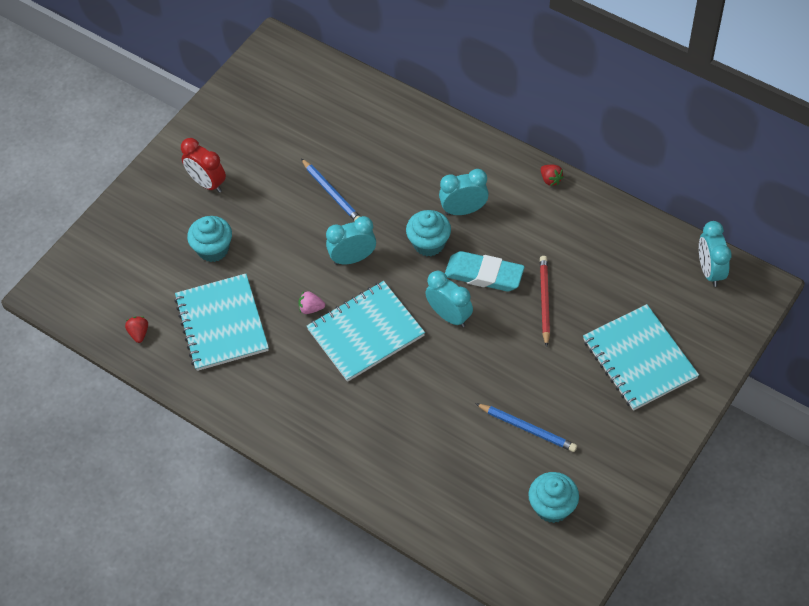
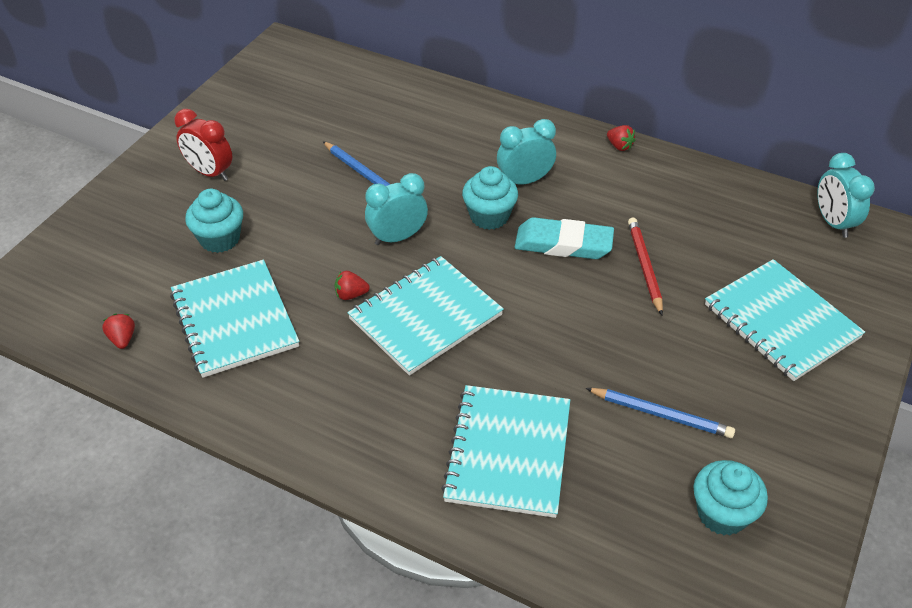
camera: 10 degrees left, 10 degrees down
pink strawberry [298,291,325,314] -> red strawberry [335,271,370,300]
turquoise clock [425,271,473,327] -> none
none -> turquoise notebook [441,385,570,518]

